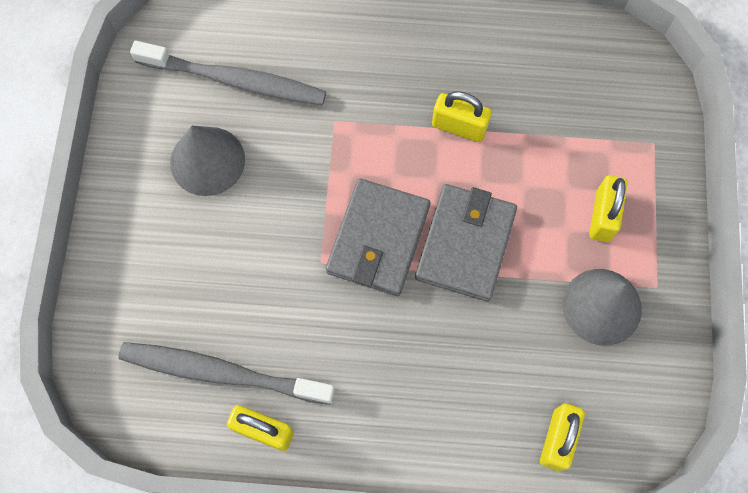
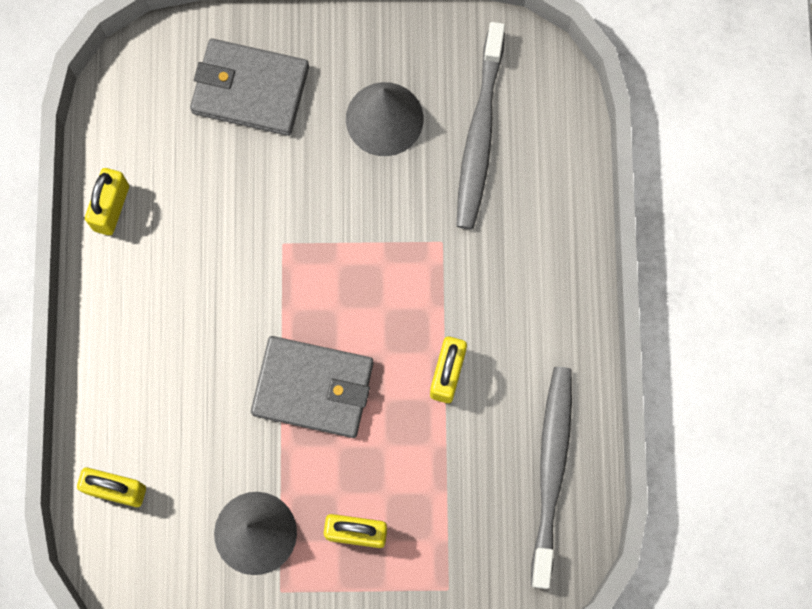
camera: 85 degrees right, 5 degrees up
grey toothbrush [119,342,334,405] -> grey toothbrush moved to [531,367,572,589]
grey wallet [326,179,431,296] -> grey wallet moved to [190,39,309,136]

